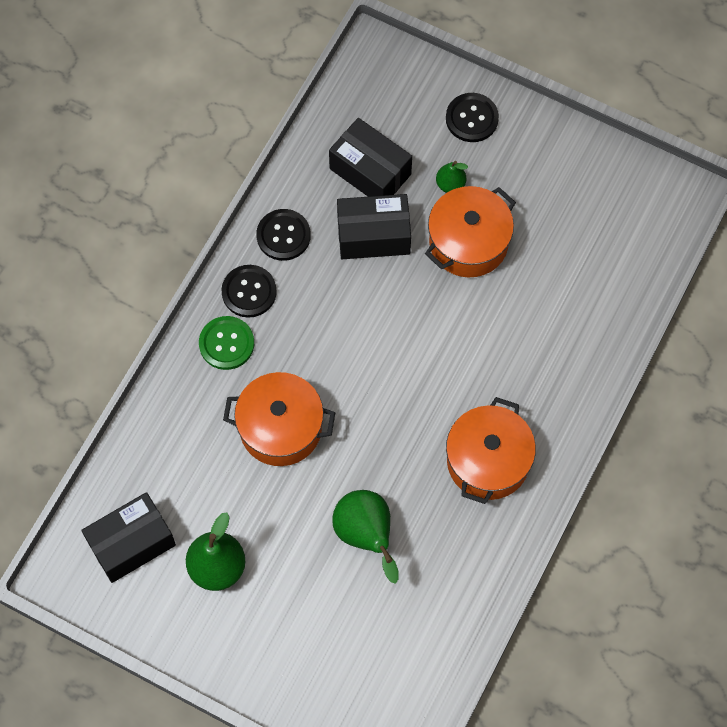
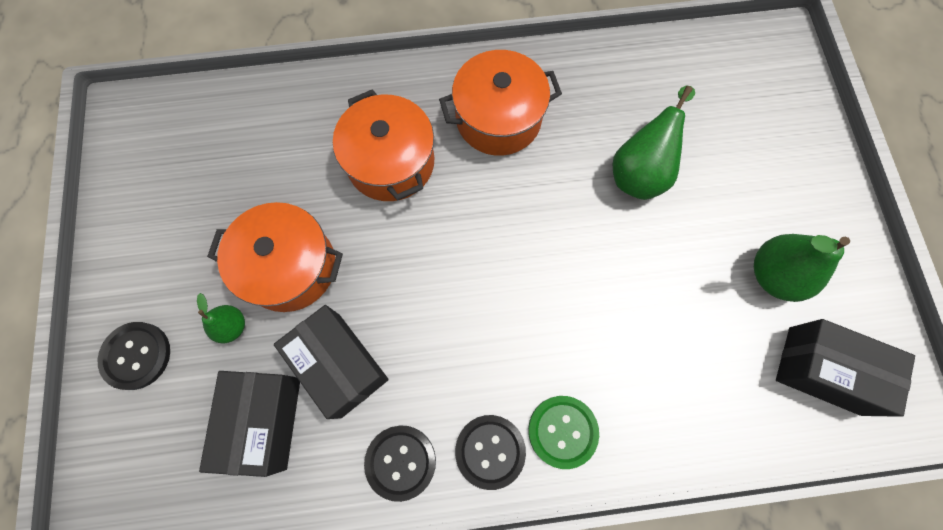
camera: 125 degrees left, 5 degrees up
orange pot [223,372,335,466] -> orange pot moved to [333,89,434,201]

